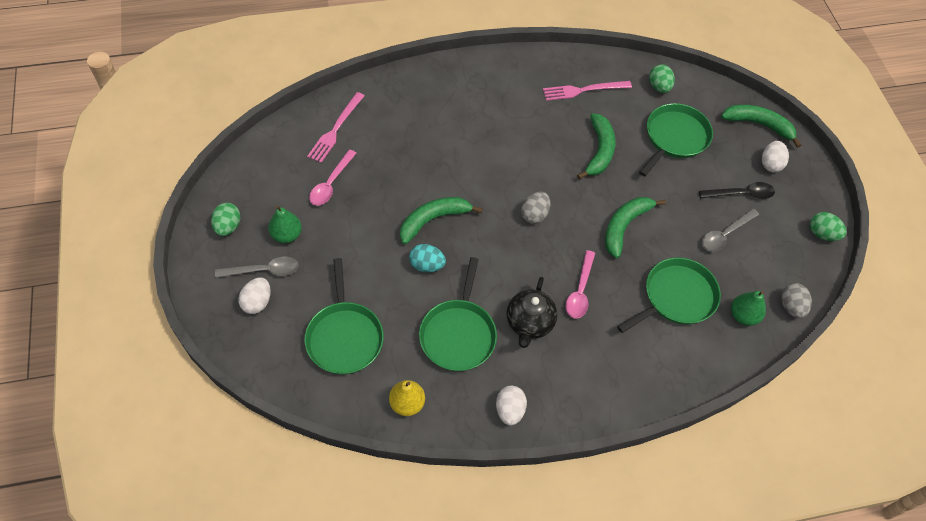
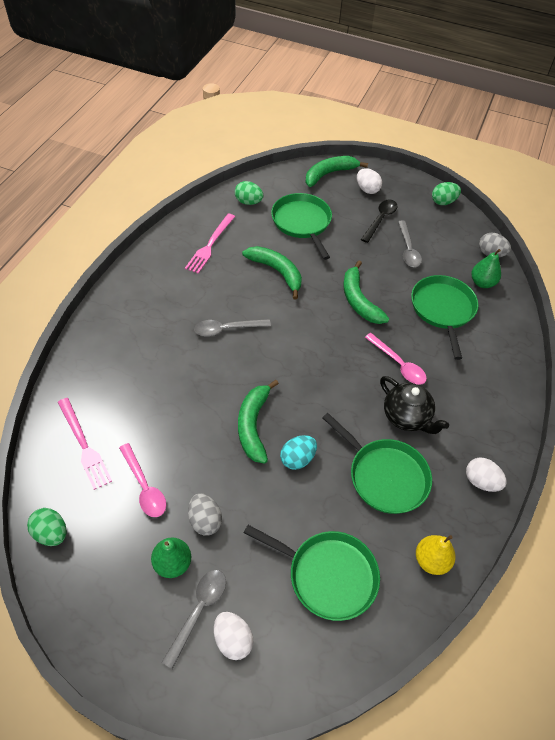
camera: 55 degrees left, 5 degrees down
green egg [211,203,241,236] -> green egg moved to [27,508,67,546]
grey egg [521,192,550,224] -> grey egg moved to [188,493,222,535]
none -> grey spoon [194,319,271,336]

